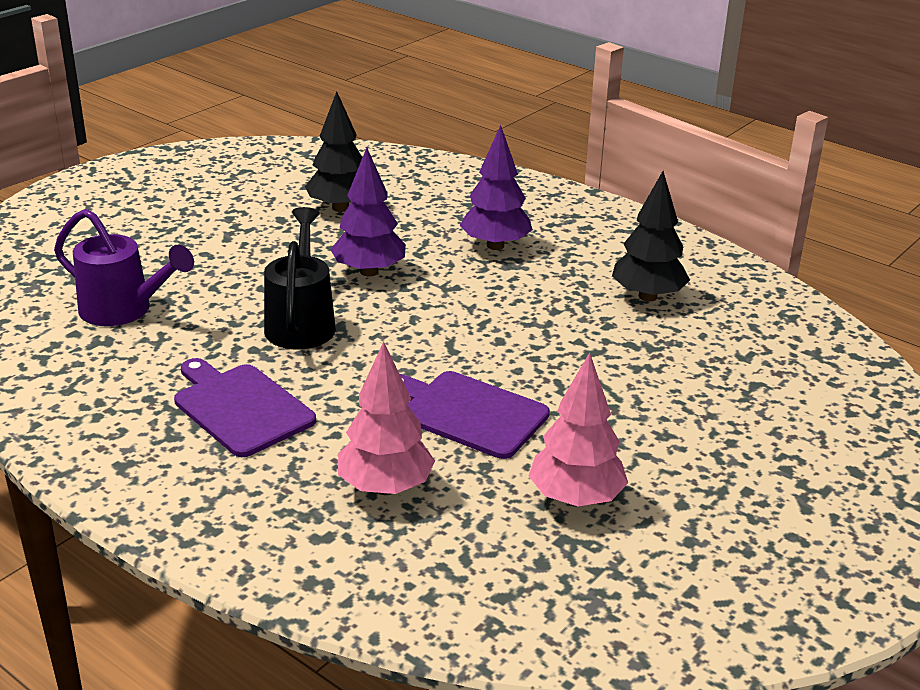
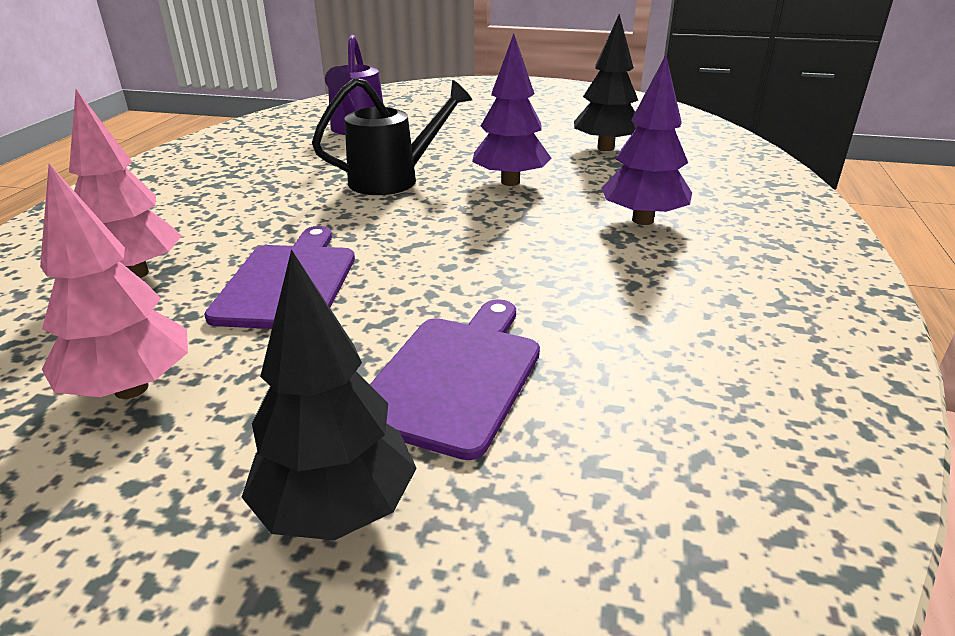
camera: 65 degrees right, 0 degrees up
purple cutting board [174,358,316,457] -> purple cutting board moved to [370,299,540,460]
black tree [612,171,690,302] -> black tree moved to [242,249,417,540]

